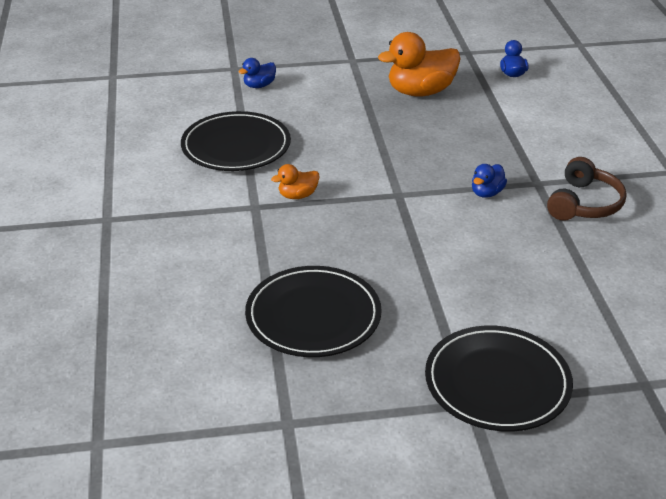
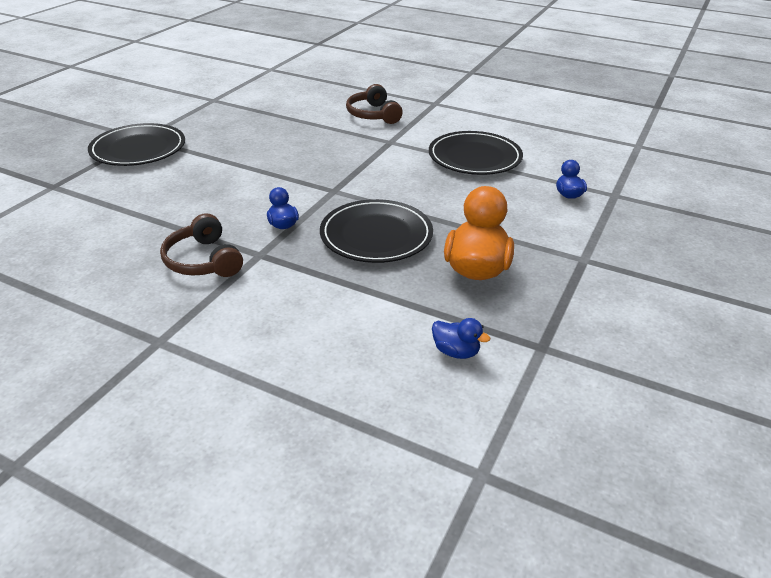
camera: 125 degrees right, 0 degrees up
black plate [245,266,382,357] -> black plate moved to [320,199,433,263]
orange duck [271,164,320,199] -> none
none -> brown headphones [346,84,403,124]

